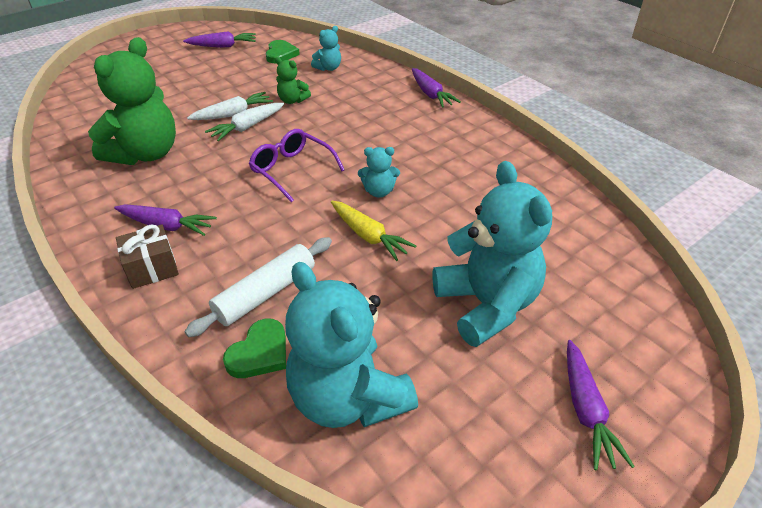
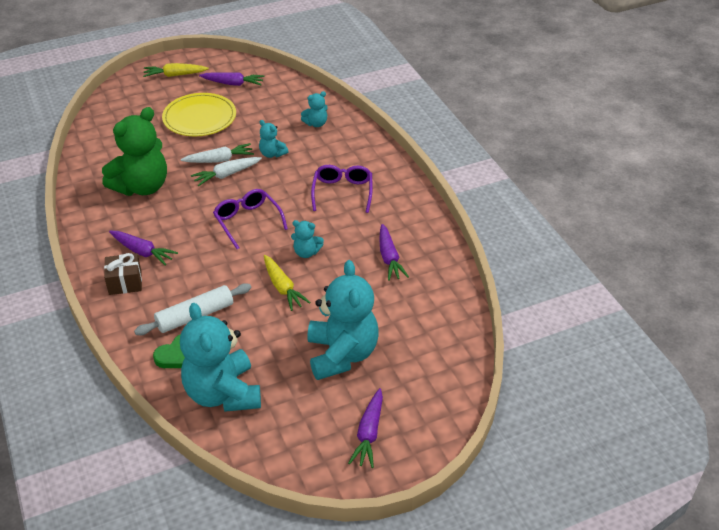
camera: 15 degrees right, 0 degrees up
green heart [266,40,300,64] -> none
green teddy bear [275,57,311,104] -> turquoise teddy bear [259,120,289,158]
purple carrot [412,68,461,108] -> purple carrot moved to [379,224,409,281]
none -> yellow carrot [143,63,209,77]
none -> yellow plate [162,93,236,136]
none -> purple glasses [311,165,373,213]

